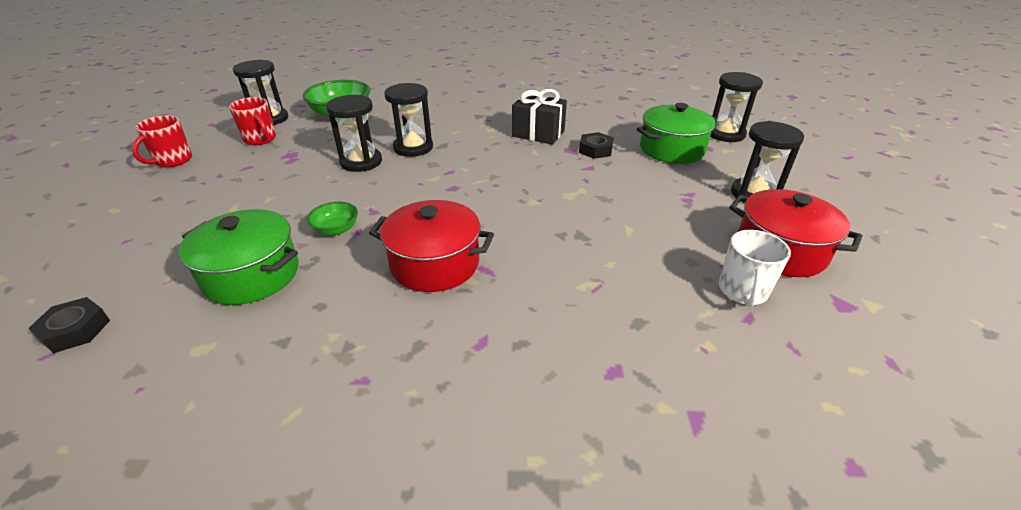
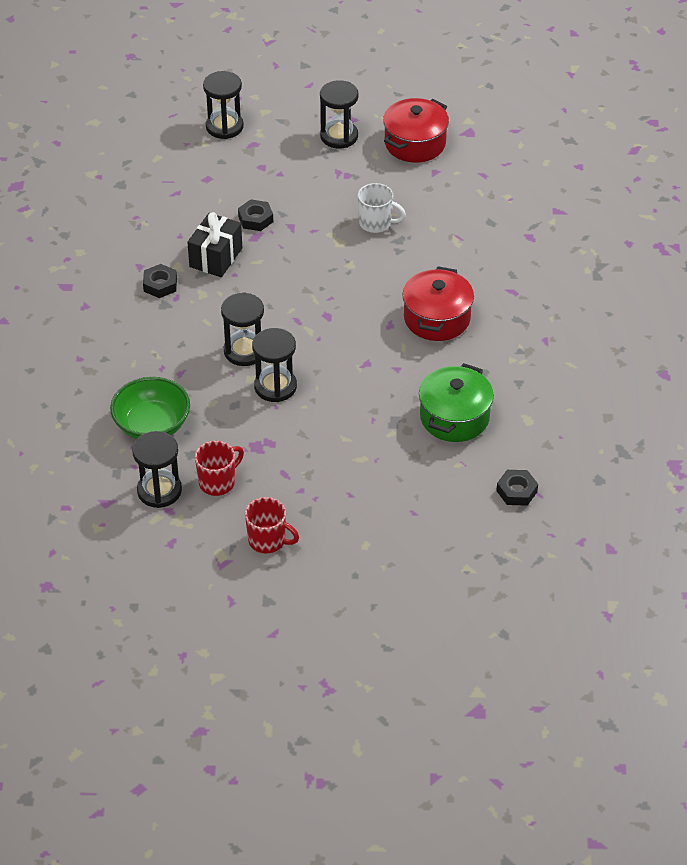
camera: 90 degrees left, 10 degrees up
green bowl [307,202,358,236] -> none
green pot [637,103,717,164] -> none
white mug [719,230,791,307] -> white mug moved to [358,183,406,233]
none -> black nut [143,264,177,298]

